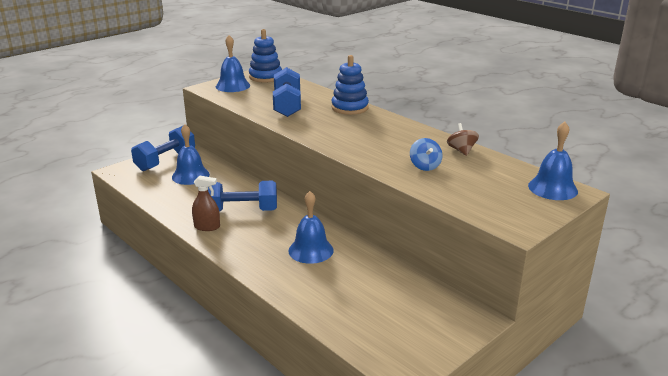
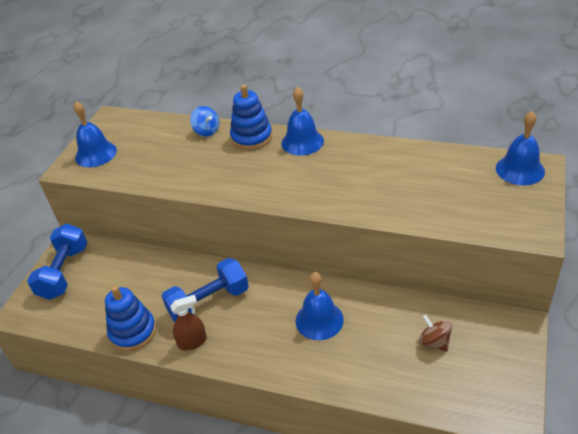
camera: 25 degrees left, 15 degrees up
blue bell [172,124,210,185] -> blue bell moved to [281,87,324,156]
blue stacking toy [249,29,282,83] -> blue stacking toy moved to [105,286,156,351]
blue dumbbell [273,67,301,117] -> none
blue spinning top [410,138,442,171] -> blue spinning top moved to [190,106,219,137]
brown spinning top [447,123,479,156] -> brown spinning top moved to [419,315,452,352]

